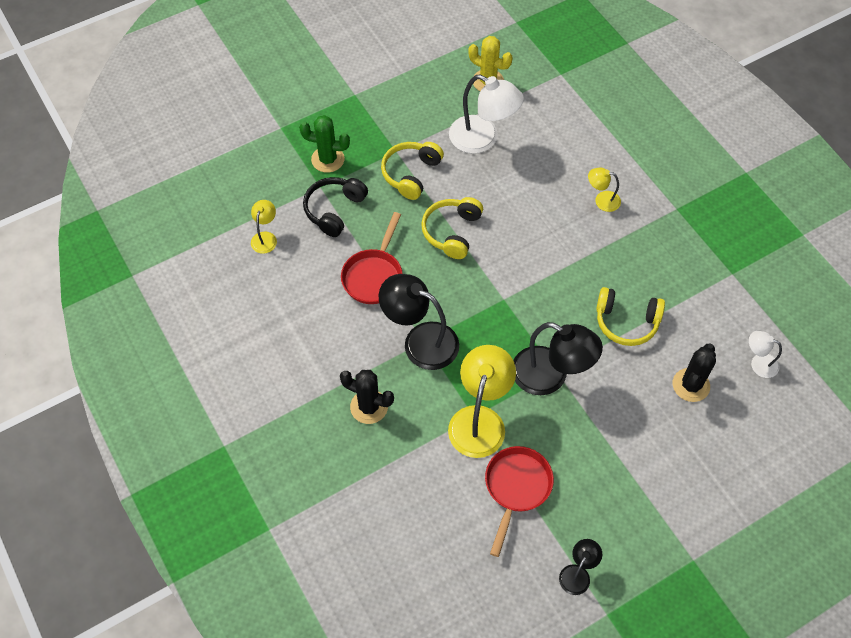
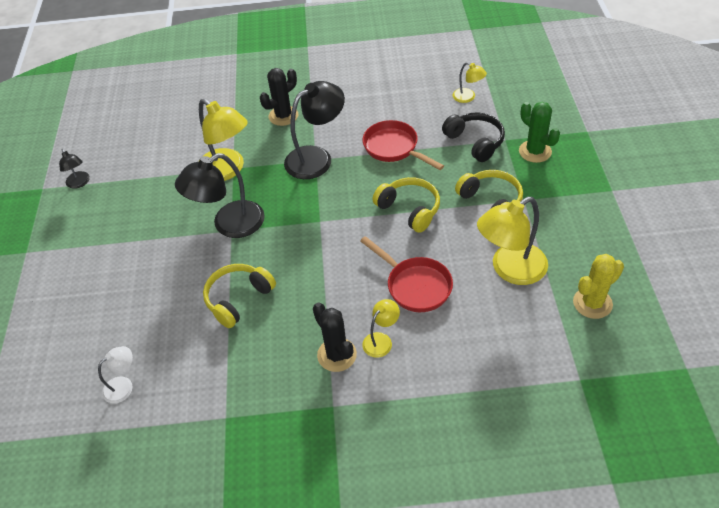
camera: 120 degrees right, 10 degrees down
green cactus [299,115,350,173] -> green cactus turned 75 degrees counterclockwise [519,102,560,163]
white lamp [449,75,524,154] -> yellow lamp [477,197,548,285]
red pan [485,446,554,557] -> red pan moved to [360,236,453,312]
black cactus [673,344,716,402] -> black cactus moved to [313,303,357,372]

